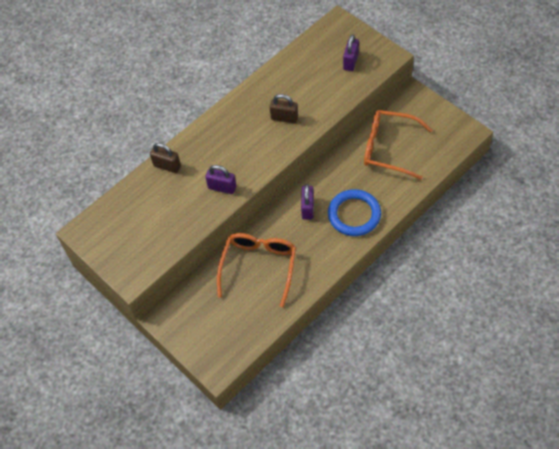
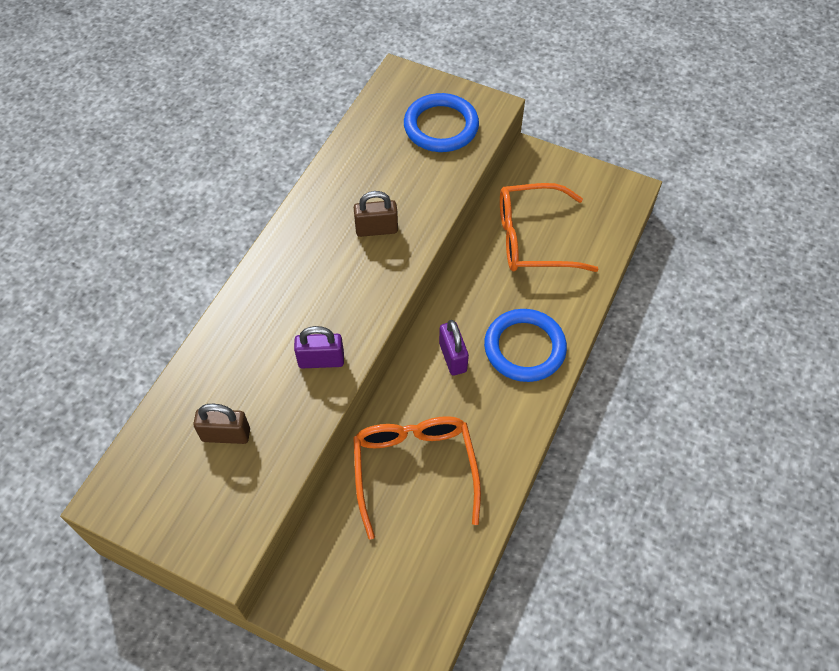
camera: 25 degrees left, 0 degrees up
brown padlock [150,143,181,173] -> brown padlock moved to [193,404,250,444]
purple padlock [343,34,359,71] -> blue ring [404,93,479,152]

